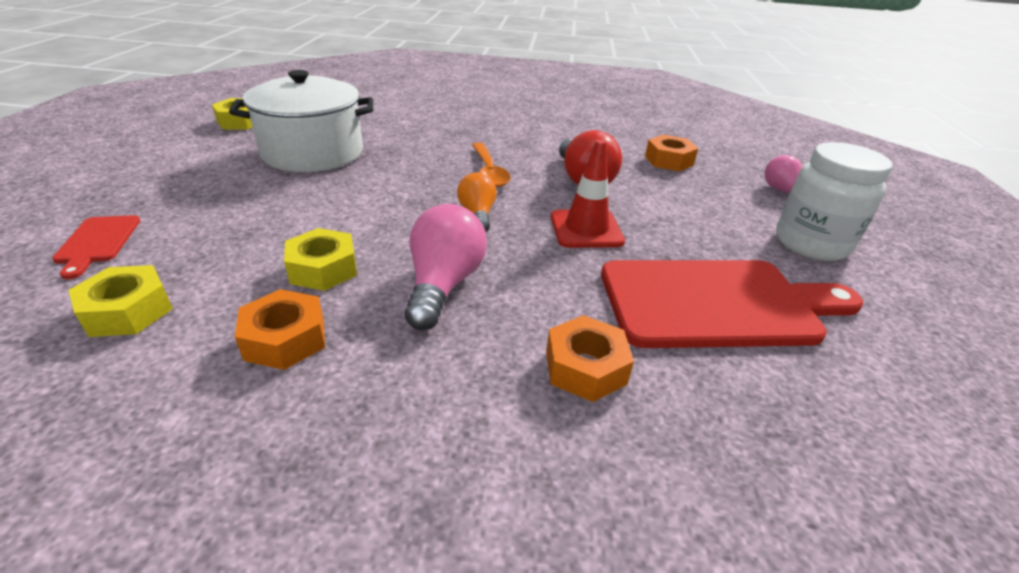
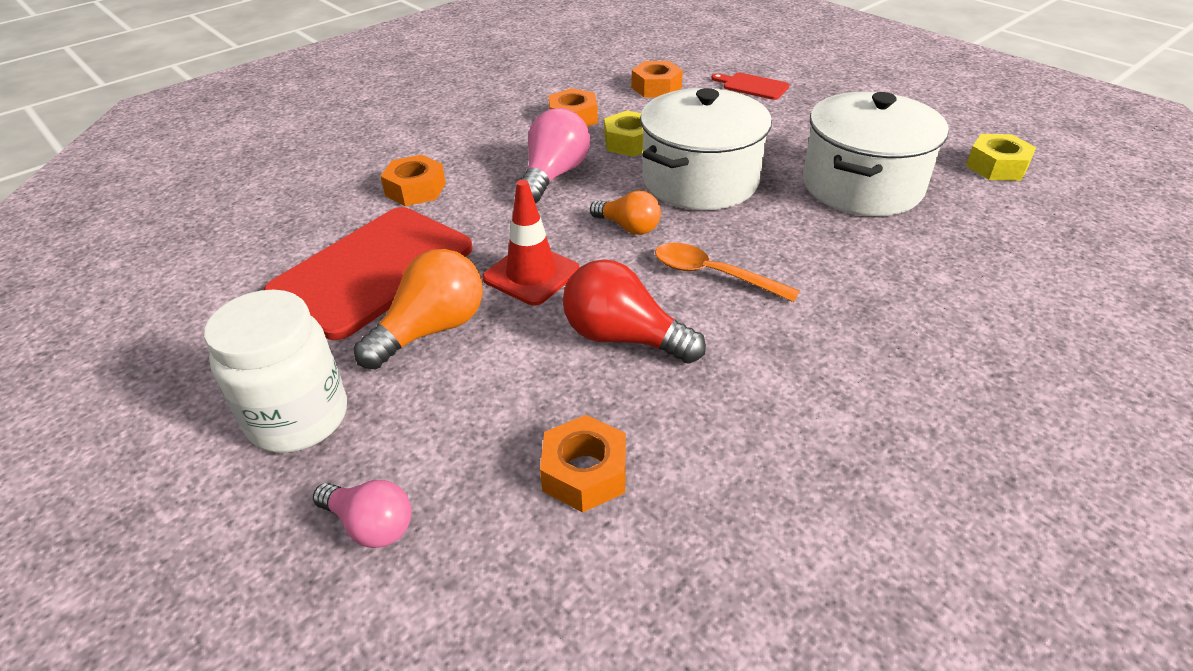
camera: 135 degrees right, 5 degrees up
yellow nut [69,265,173,337] -> orange nut [632,61,683,97]
pink light bulb [405,204,487,330] -> pink light bulb turned 120 degrees counterclockwise [521,108,590,203]
none -> orange light bulb [354,249,483,370]
none -> white pot [640,88,772,210]

